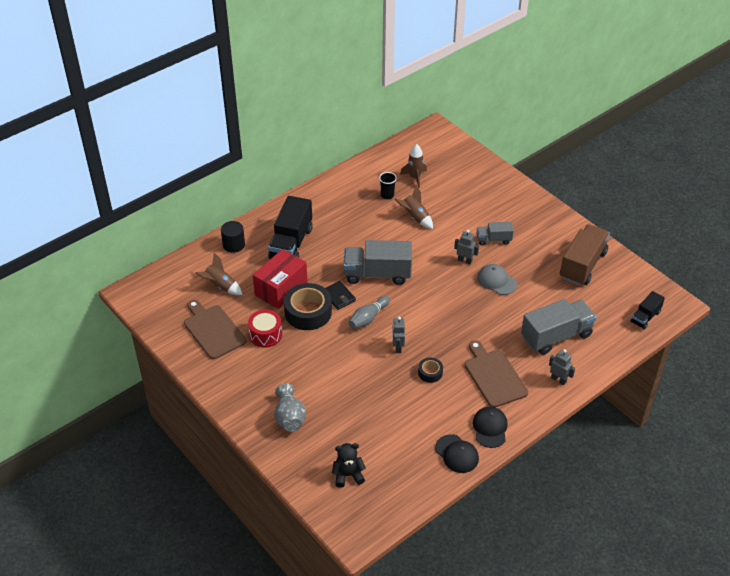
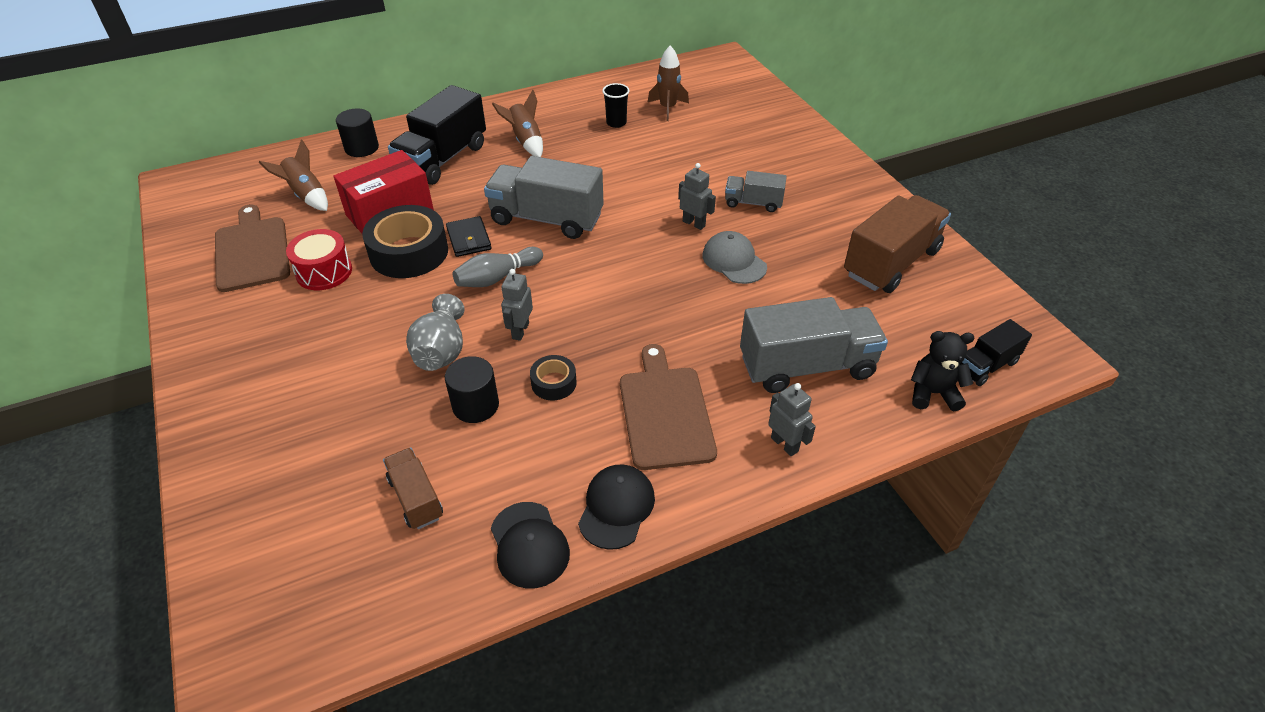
camera: 15 degrees right, 0 degrees up
grey vase [274,384,306,432] -> grey vase moved to [406,294,465,371]
black teddy bear [332,443,366,488] -> black teddy bear moved to [911,331,974,411]
brown rocket [394,185,433,229] -> brown rocket moved to [492,90,543,157]
none -> brown truck [383,448,443,529]
none -> black cylinder [445,356,499,423]

